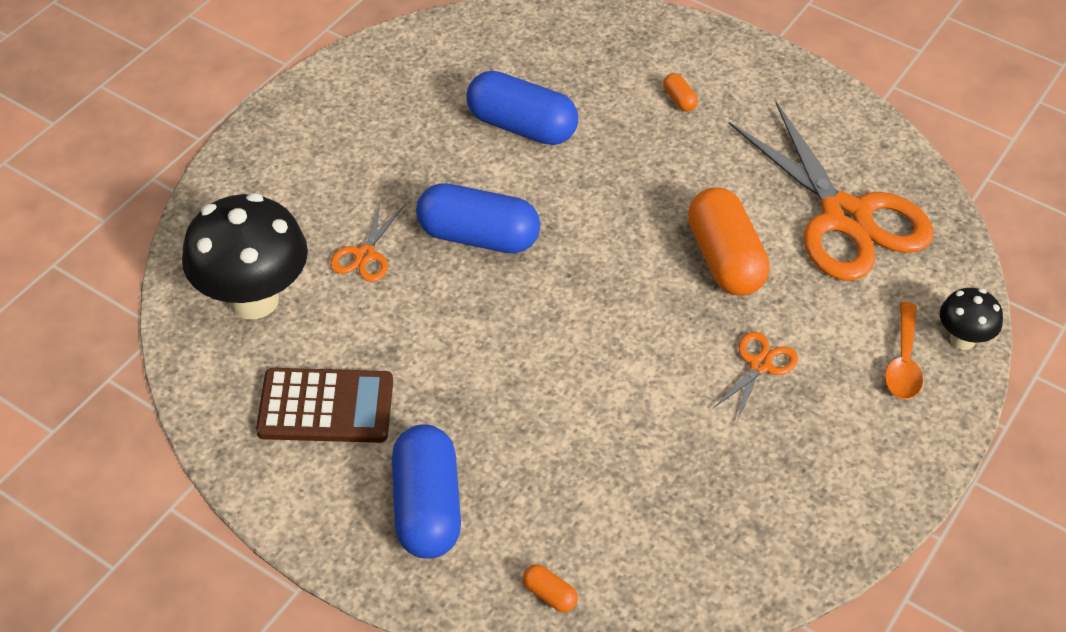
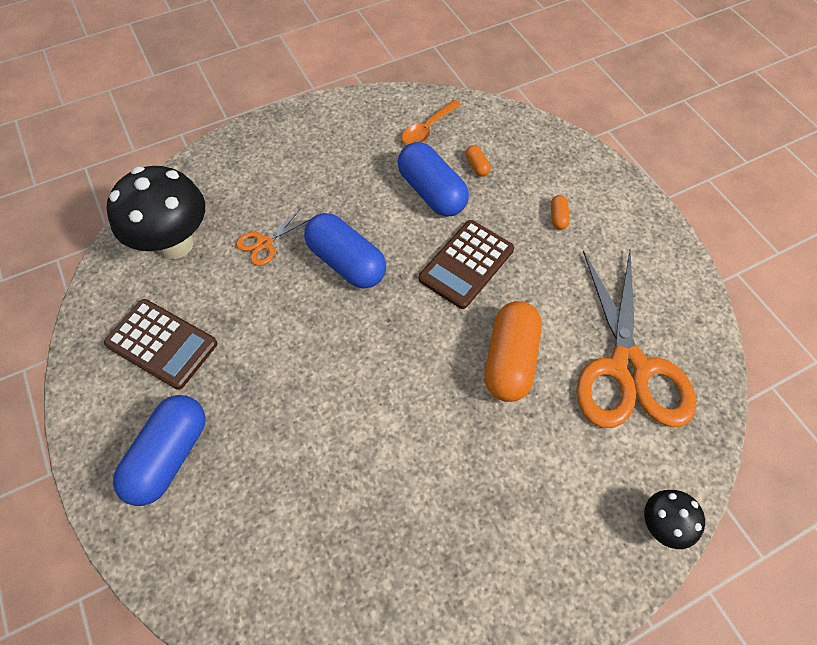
camera: 30 degrees right, 10 degrees up
orange capsule [523,564,578,612] -> orange capsule moved to [465,145,491,176]
orange scissors [712,332,798,421] -> none
orange spoon [885,302,923,399] -> orange spoon moved to [402,100,461,145]
none -> brown calculator [419,220,514,309]

